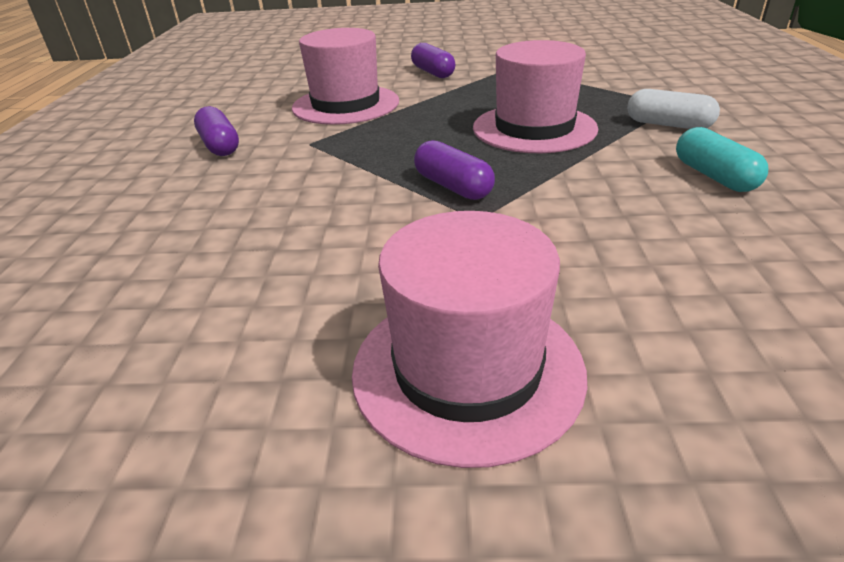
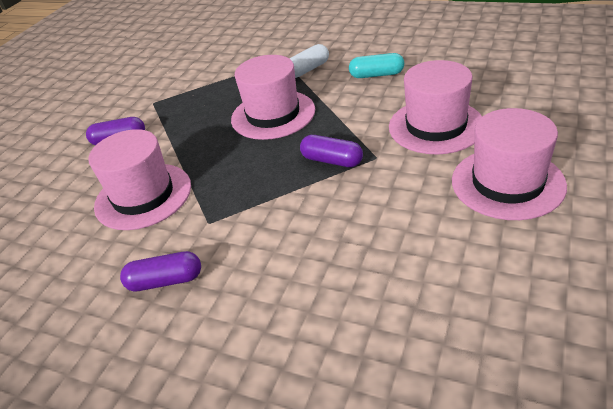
camera: 65 degrees left, 5 degrees up
purple capsule [414,140,495,200] -> purple capsule turned 45 degrees clockwise [300,135,363,167]
none -> pink hat [389,60,482,154]

